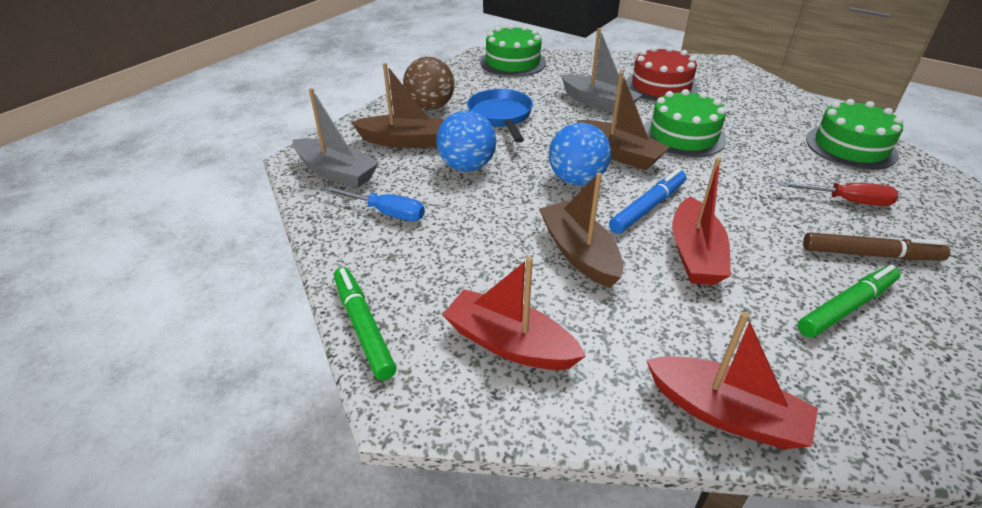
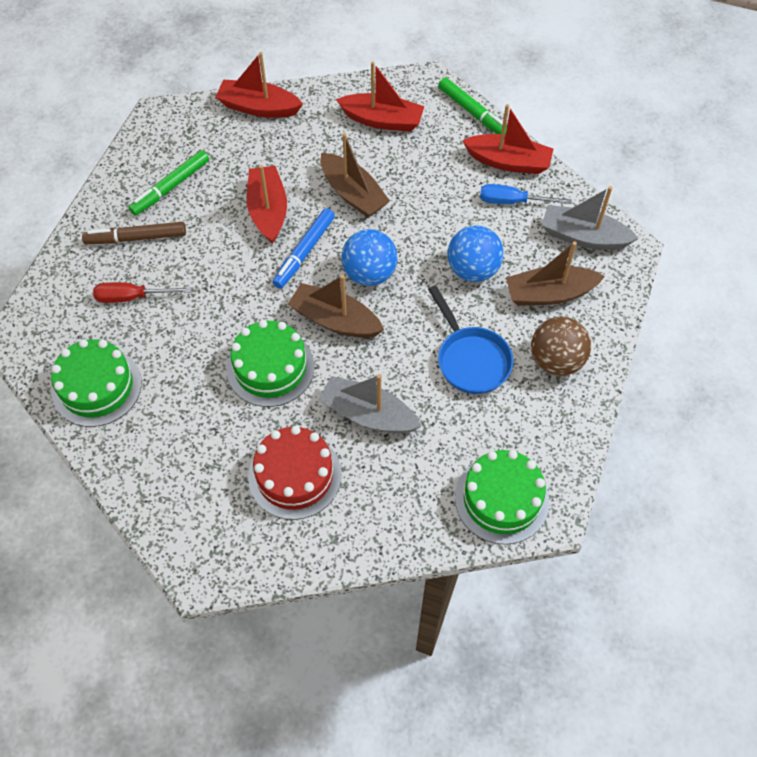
camera: 165 degrees right, 20 degrees up
none -> red boat [462,104,553,174]

